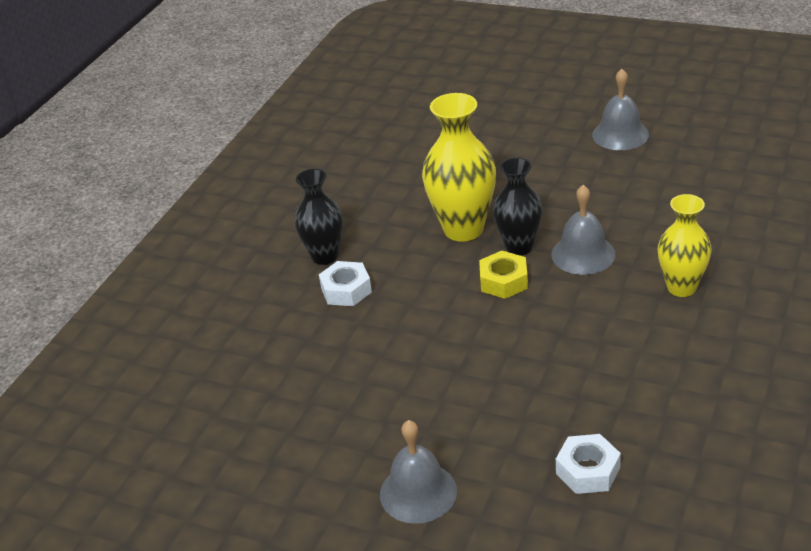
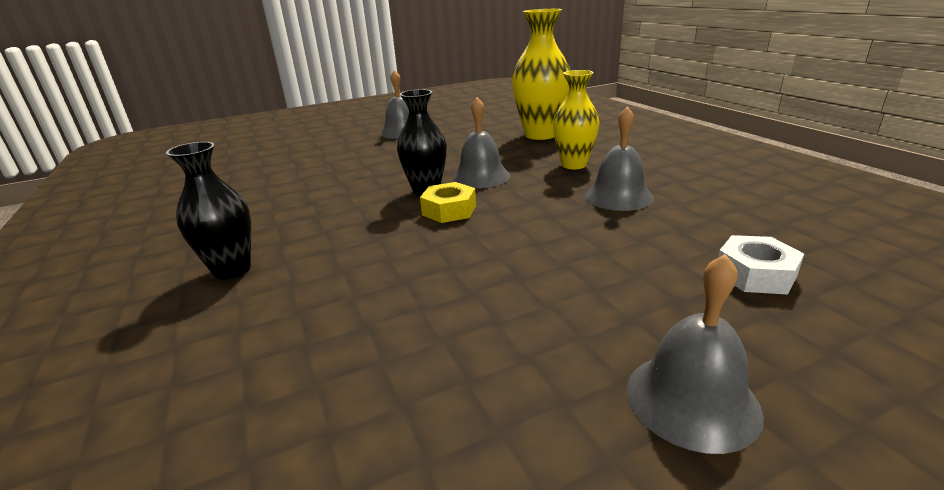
camera: 50 degrees left, 10 degrees down
white nut [319,261,372,306] -> none
yellow vase [422,93,496,242] -> yellow vase moved to [512,9,570,140]
none -> grey bell [585,106,654,211]

